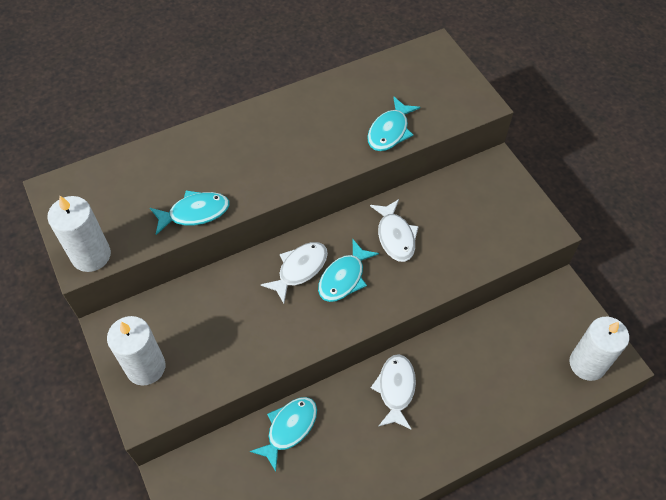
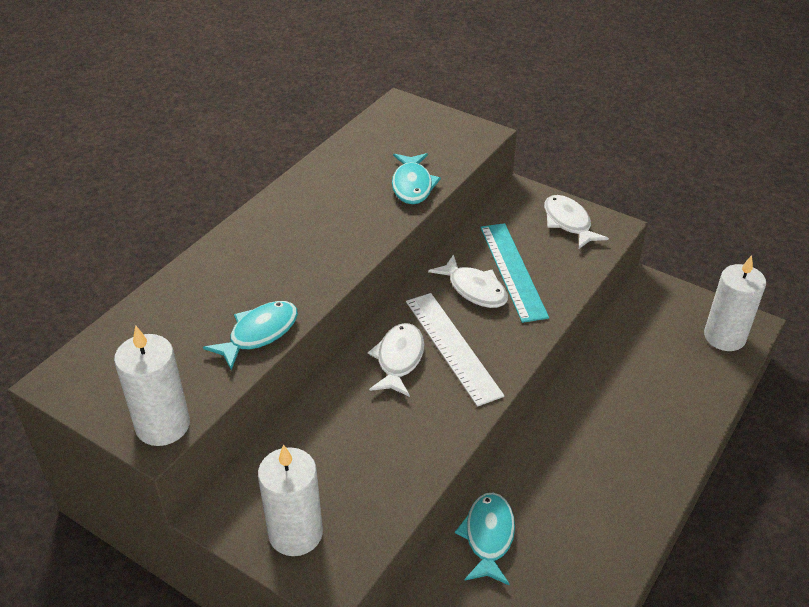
camera: 30 degrees left, 15 degrees down
turquoise fish [318,239,379,302] -> white ruler [406,293,504,407]
white fish [371,354,416,429] -> white fish moved to [544,195,609,249]
none -> turquoise ruler [480,223,549,323]

